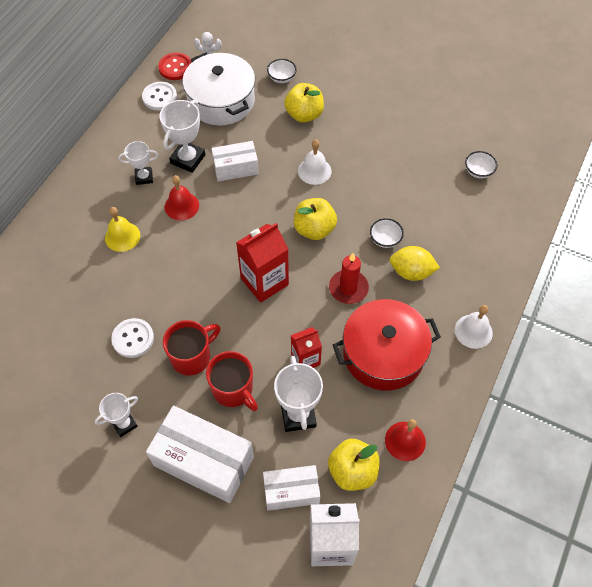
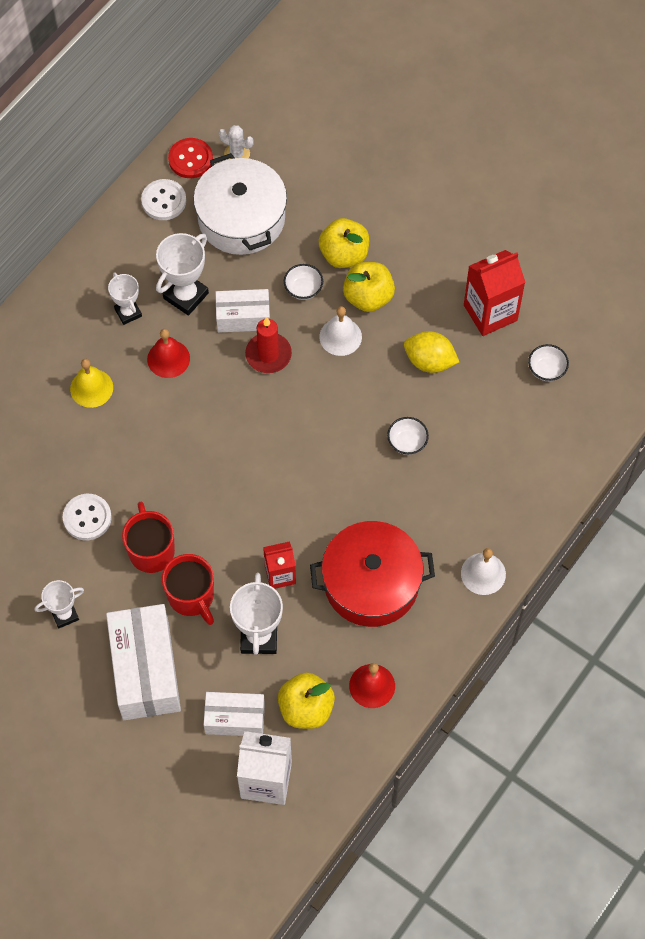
camera: 10 degrees right, 5 degrees up
white trophy [118,141,158,185] -> white trophy turned 60 degrees clockwise [108,272,142,325]
white box [146,406,254,503] -> white box turned 45 degrees clockwise [106,604,181,720]
red mug [163,320,221,376] -> red mug turned 75 degrees counterclockwise [122,502,175,573]
red carton [236,223,289,303] -> red carton moved to [464,250,526,336]
white bowl [267,59,297,83] -> white bowl moved to [284,264,323,300]
yellow apple [294,198,337,240] -> yellow apple moved to [343,262,395,312]
red candle [329,253,369,304] -> red candle moved to [245,317,292,373]
yellow lemon [389,246,440,281] -> yellow lemon moved to [404,331,459,373]

